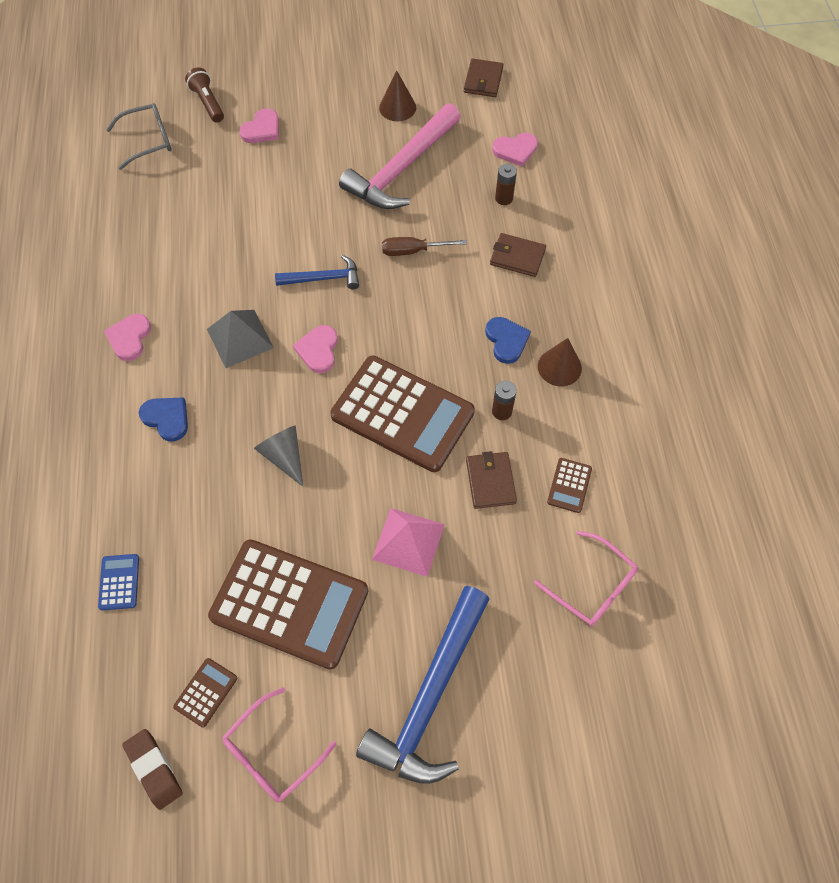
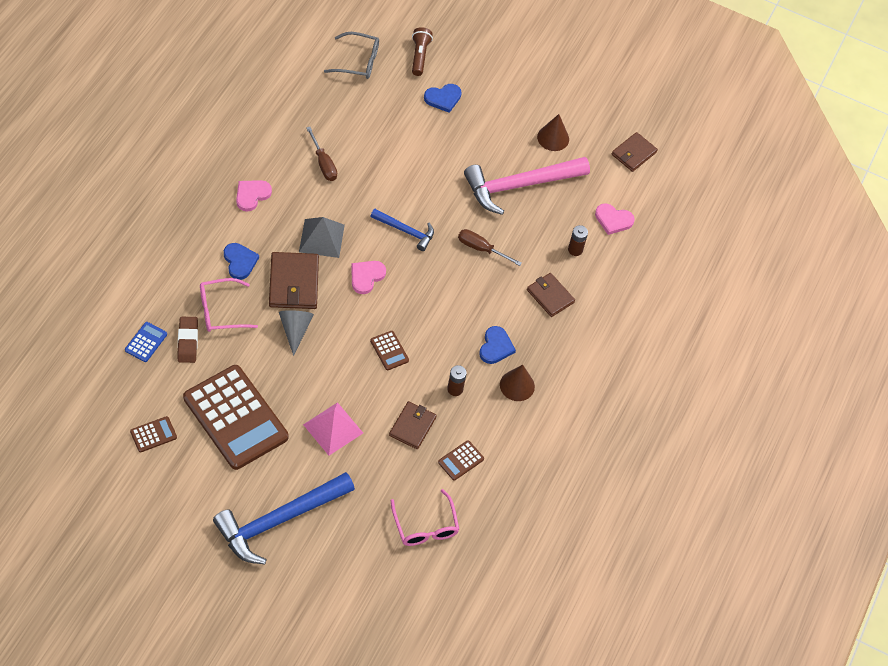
camera: 25 degrees right, 5 degrees down
brown eraser [122,729,183,810] -> brown eraser moved to [178,317,198,363]
pink glasses [223,687,336,803] -> pink glasses moved to [200,278,258,332]
pink heart [239,108,279,143] -> blue heart [424,84,462,113]
brown calculator [330,356,475,472] -> brown calculator [370,331,409,370], size x0.40
none -> brown wallet [269,252,319,309]
none -> brown screwdriver [306,127,337,181]

